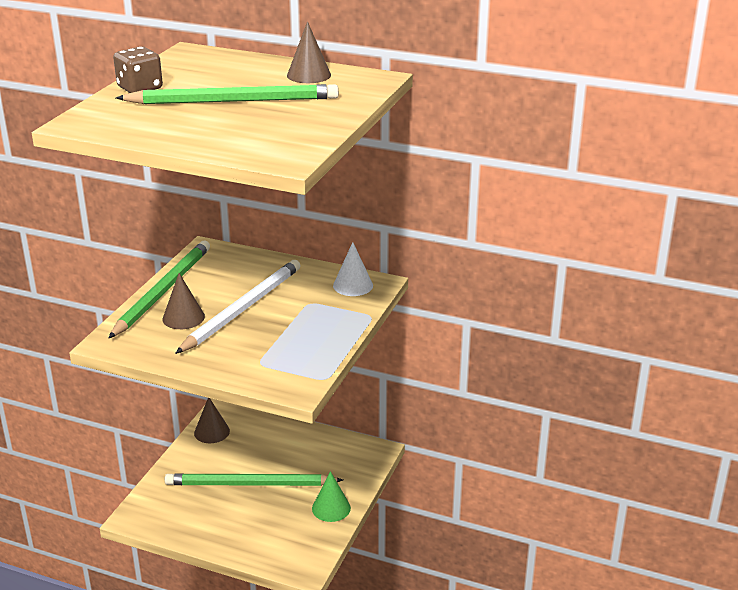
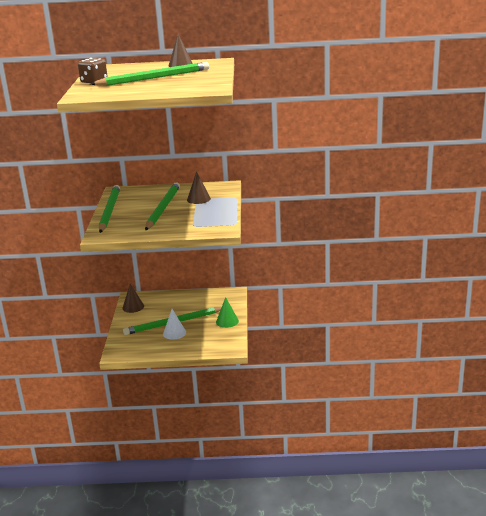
camera: 20 degrees left, 5 degrees down
brown cone [162,273,205,329] -> brown cone moved to [187,171,211,204]
white pencil [175,260,301,354] -> green pencil [145,182,180,230]
white cone [333,242,373,296] -> white cone moved to [163,309,186,340]

